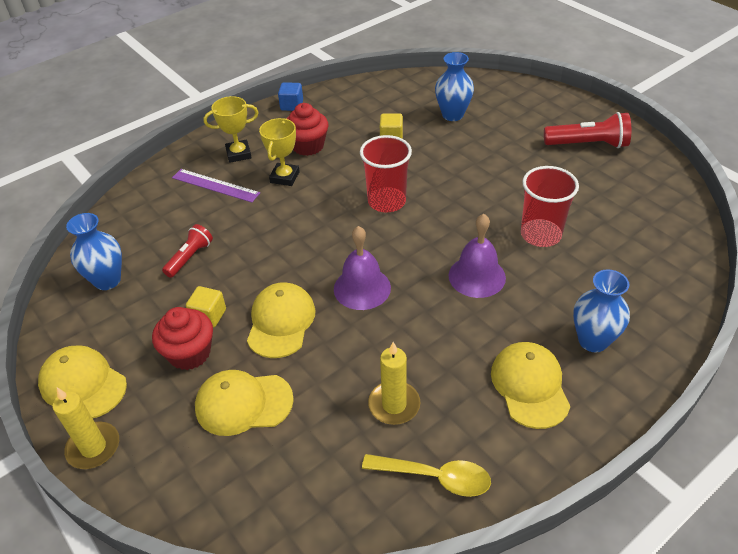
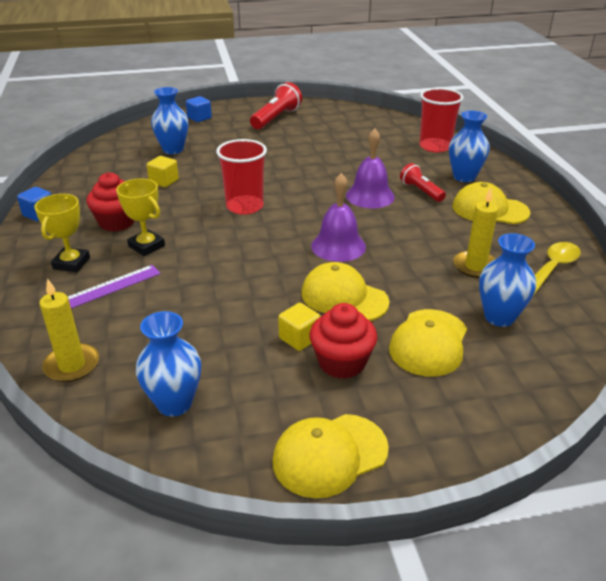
camera: 65 degrees left, 10 degrees down
yellow candle [52,388,119,469] -> yellow candle moved to [39,278,99,382]
red flashlight [162,224,213,278] -> red flashlight moved to [400,163,446,202]
red cup [521,166,579,247] -> red cup moved to [419,88,464,152]
none -> blue cube [186,96,212,122]
none -> blue vase [479,233,536,327]

